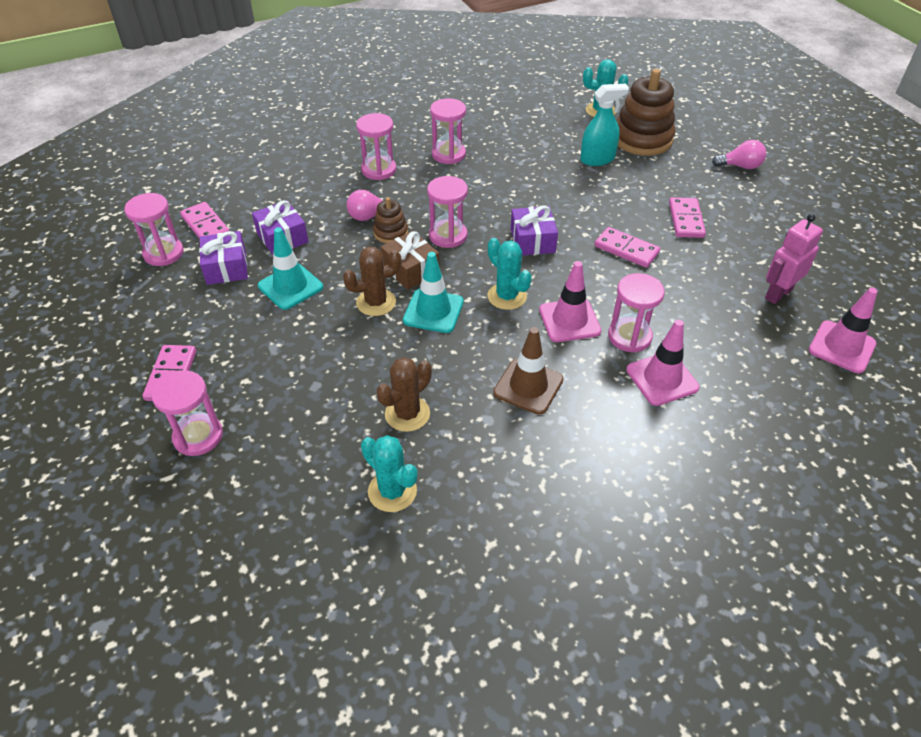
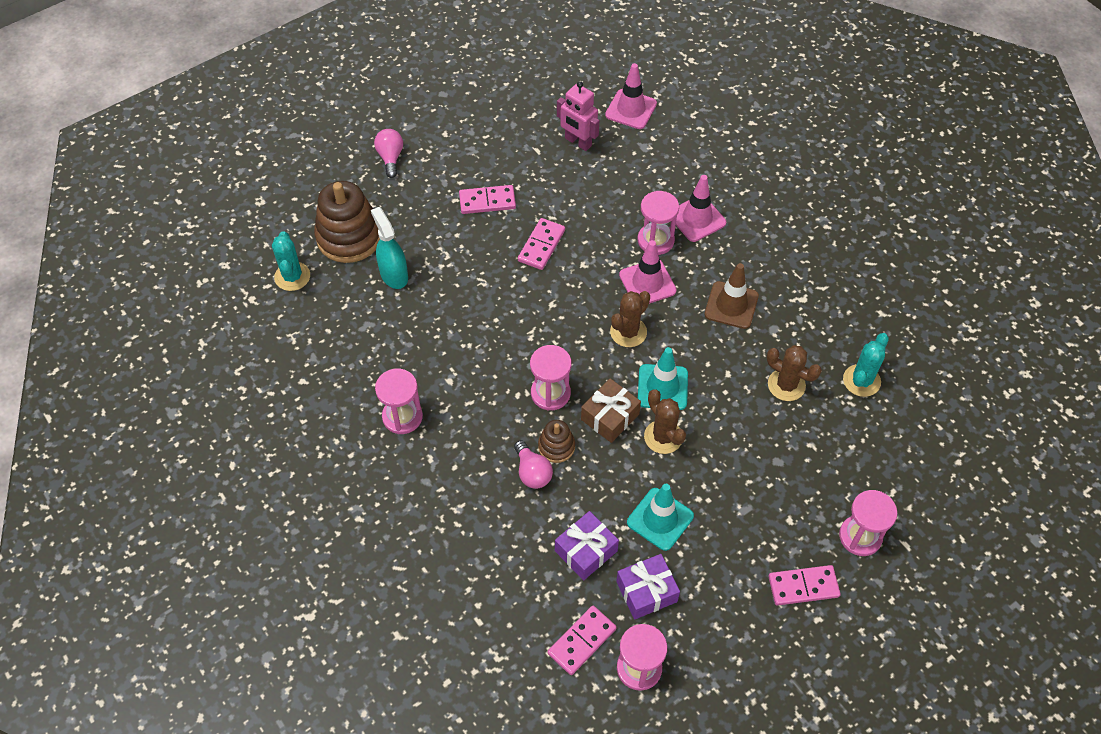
camera: 100 degrees left, 10 degrees up
pink hourglass [356,113,396,180] -> none
turquoise cactus [488,238,532,310] -> brown cactus [610,291,650,347]
purple gift [511,205,558,255] -> none

